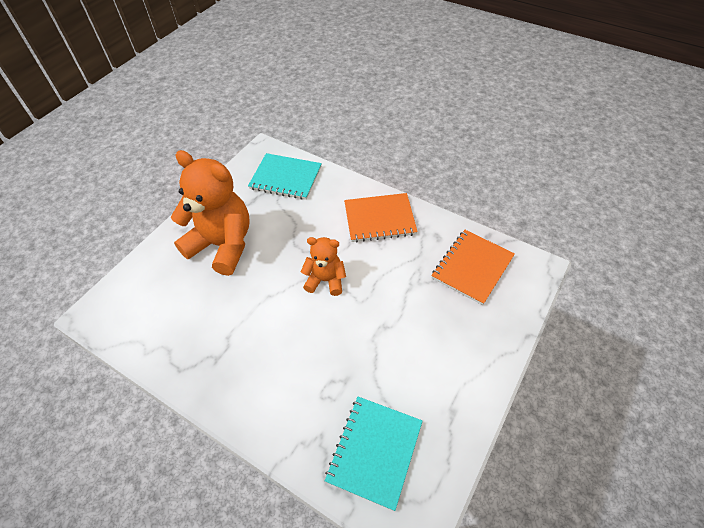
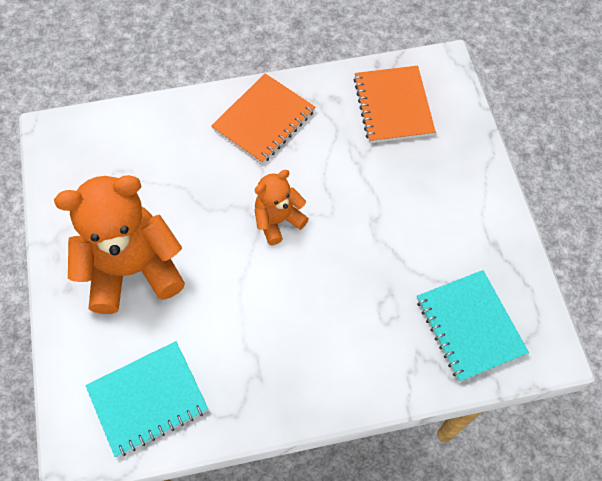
camera: 45 degrees left, 10 degrees up
turquoise notebook [248,153,322,200] -> turquoise notebook moved to [86,341,208,457]

